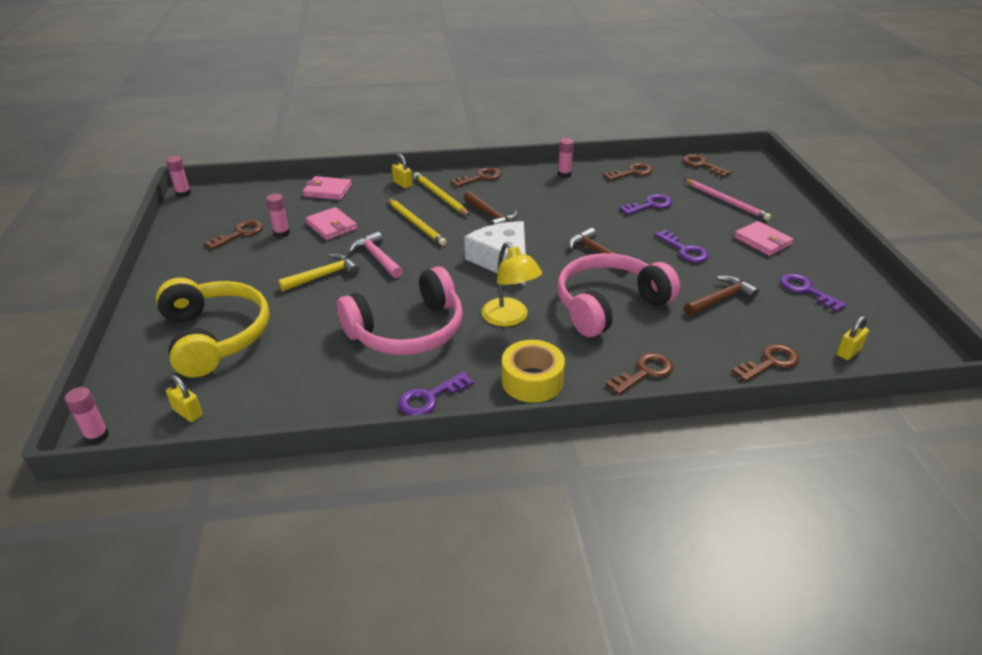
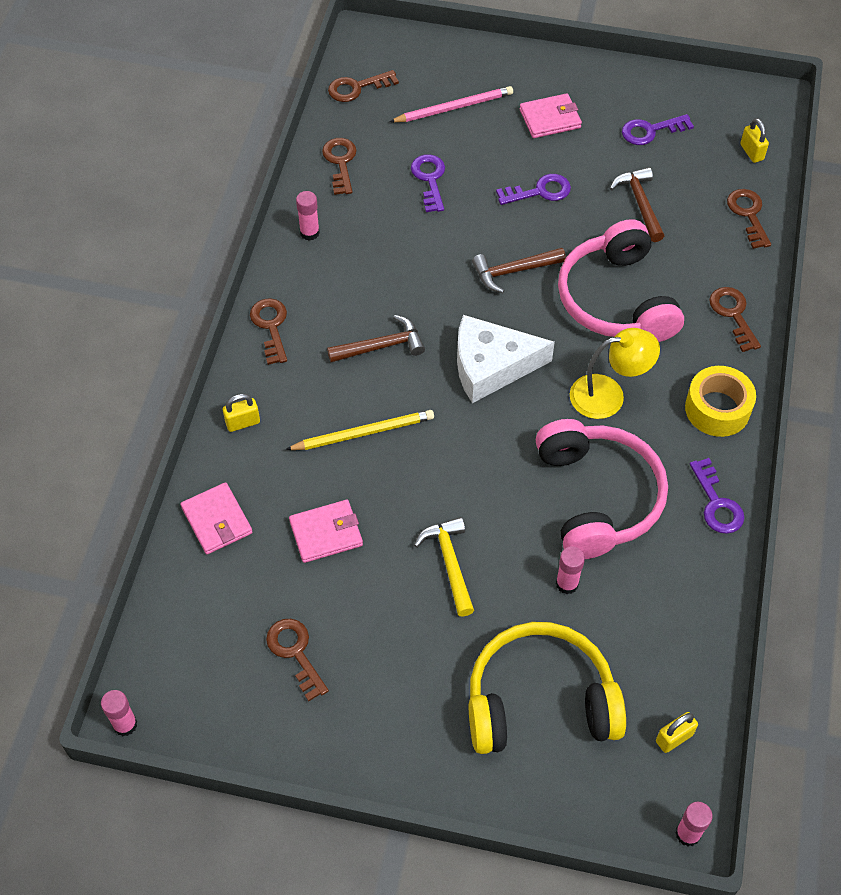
camera: 70 degrees left, 20 degrees up
pink glue stick [266,193,290,238] -> pink glue stick moved to [556,546,585,594]
pink wallet [303,176,352,200] -> pink wallet turned 60 degrees counterclockwise [181,482,252,554]
pink hammer [349,231,403,278] -> none
yellow pencil [414,172,470,216] -> none

